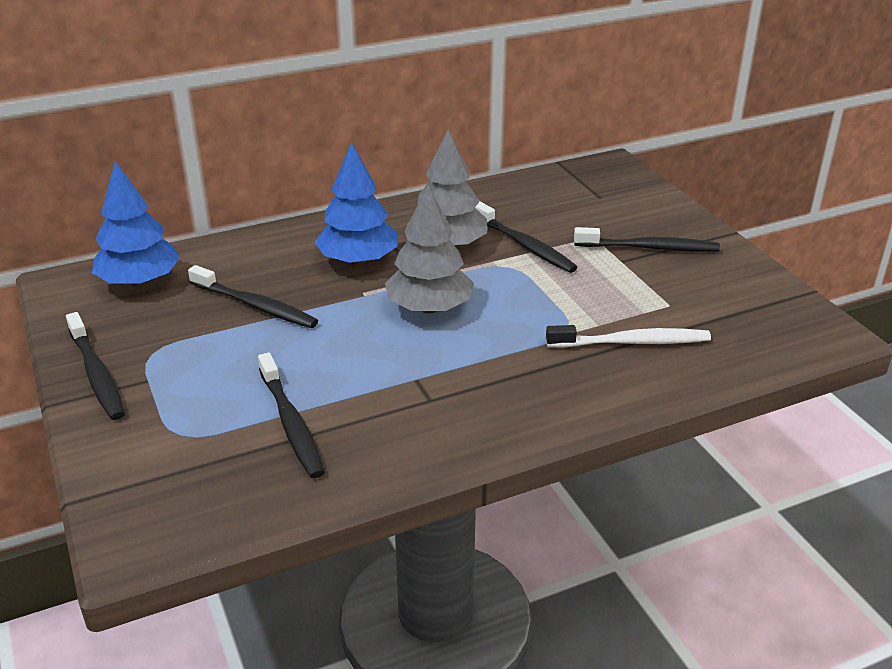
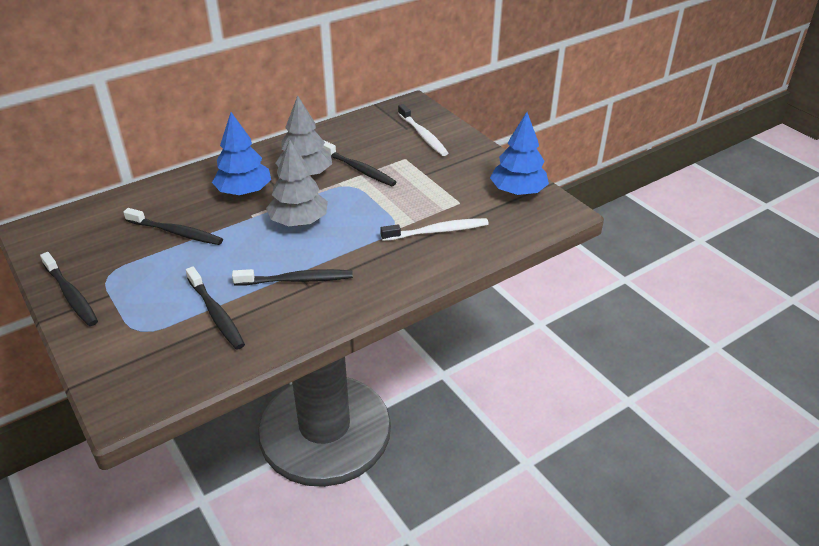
camera: 10 degrees left, 5 degrees up
blue tree [92,162,180,287] -> blue tree moved to [490,112,549,195]
black toothbrush [574,227,720,251] -> black toothbrush moved to [232,269,353,286]
none -> white toothbrush [398,104,448,156]

